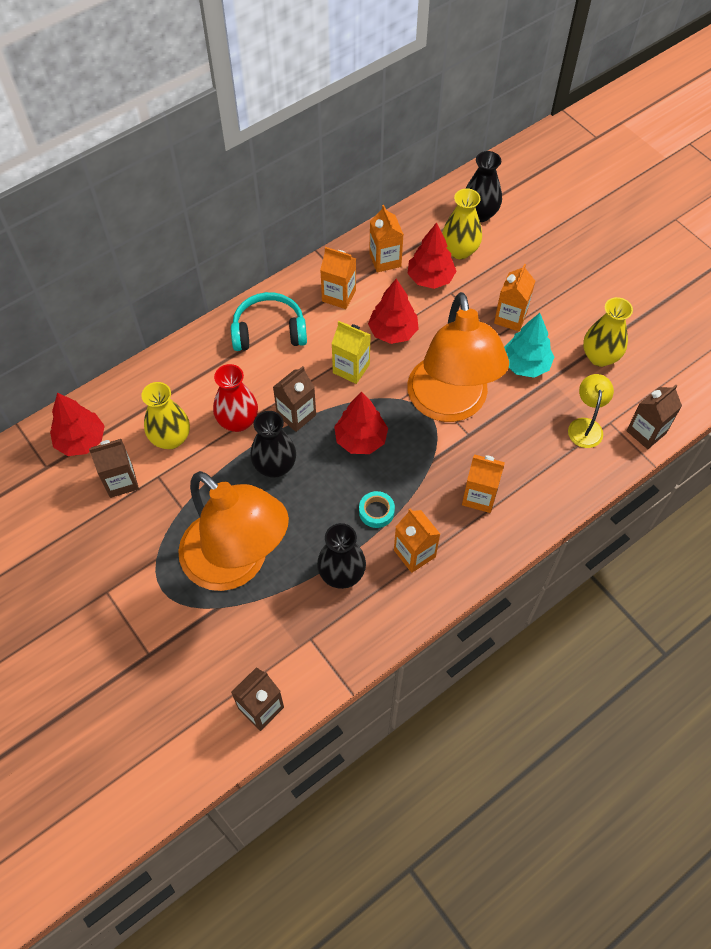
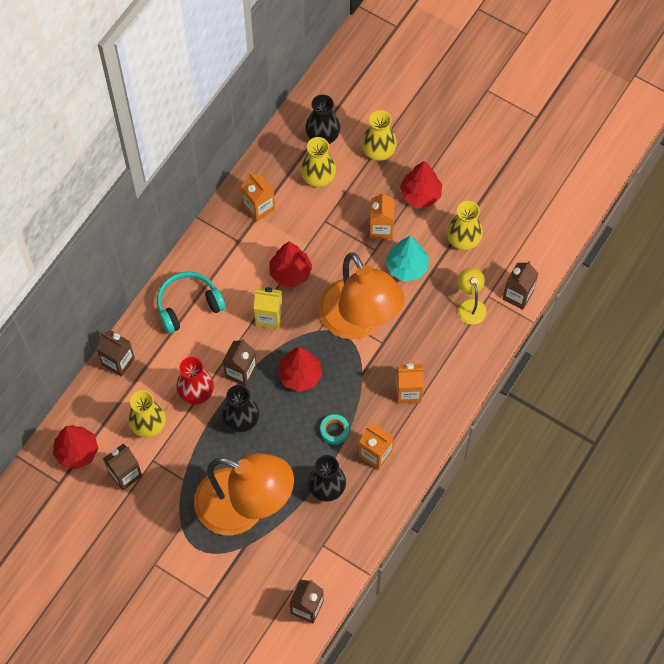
camera: 20 degrees left, 5 degrees up
orange carton [320,247,356,309] -> none
red tree [407,222,456,289] -> red tree moved to [400,161,442,207]
none -> brown carton [96,330,135,377]
none -> yellow vase [362,110,397,161]

